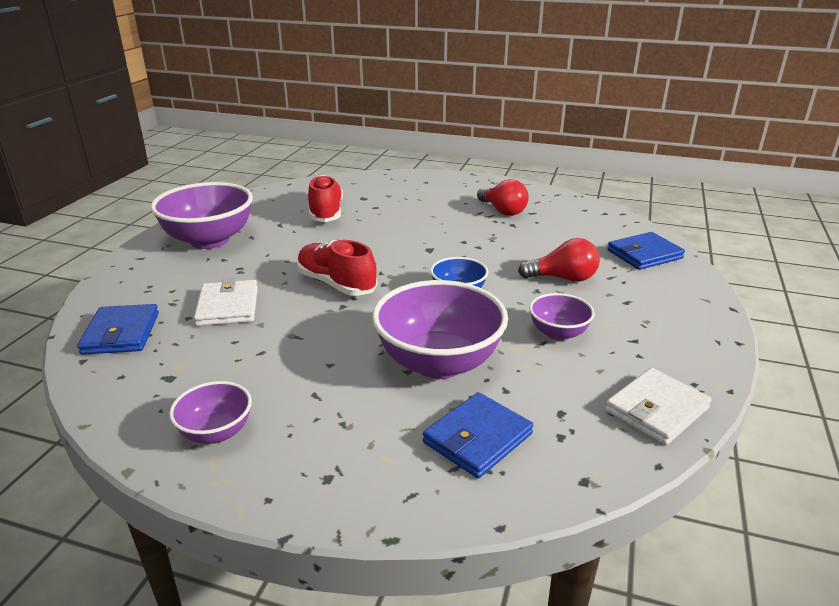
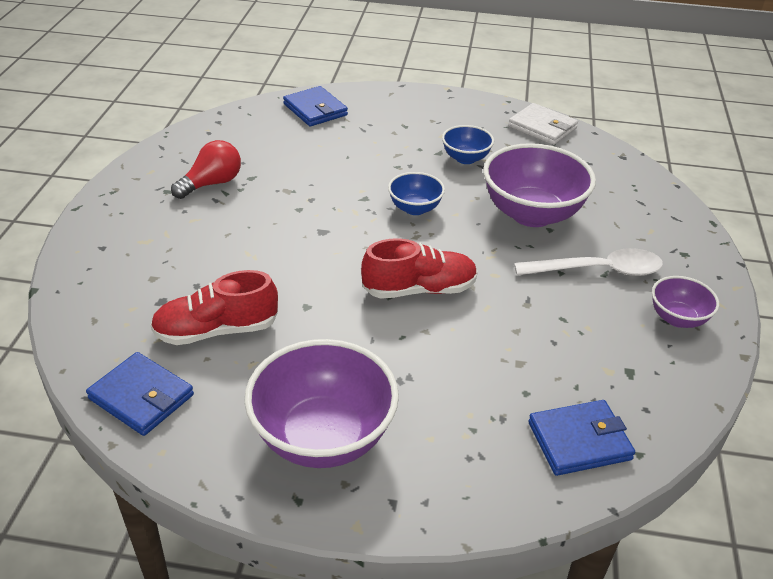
camera: 100 degrees left, 10 degrees up
white wallet [194,278,258,326] -> none
red shoe [297,240,377,296] -> red shoe turned 135 degrees counterclockwise [361,238,478,299]
blue wallet [423,392,533,478] -> blue wallet moved to [86,352,194,436]
red light bulb [518,238,600,282] -> none
purple bowl [529,293,595,341] -> blue bowl [442,125,494,164]
none -> white spoon [514,248,663,276]

